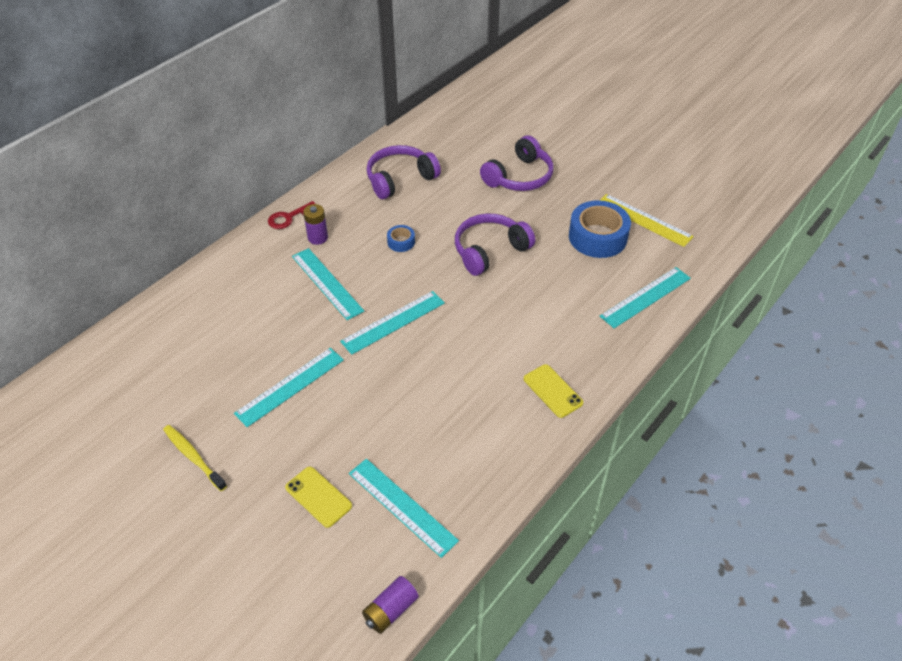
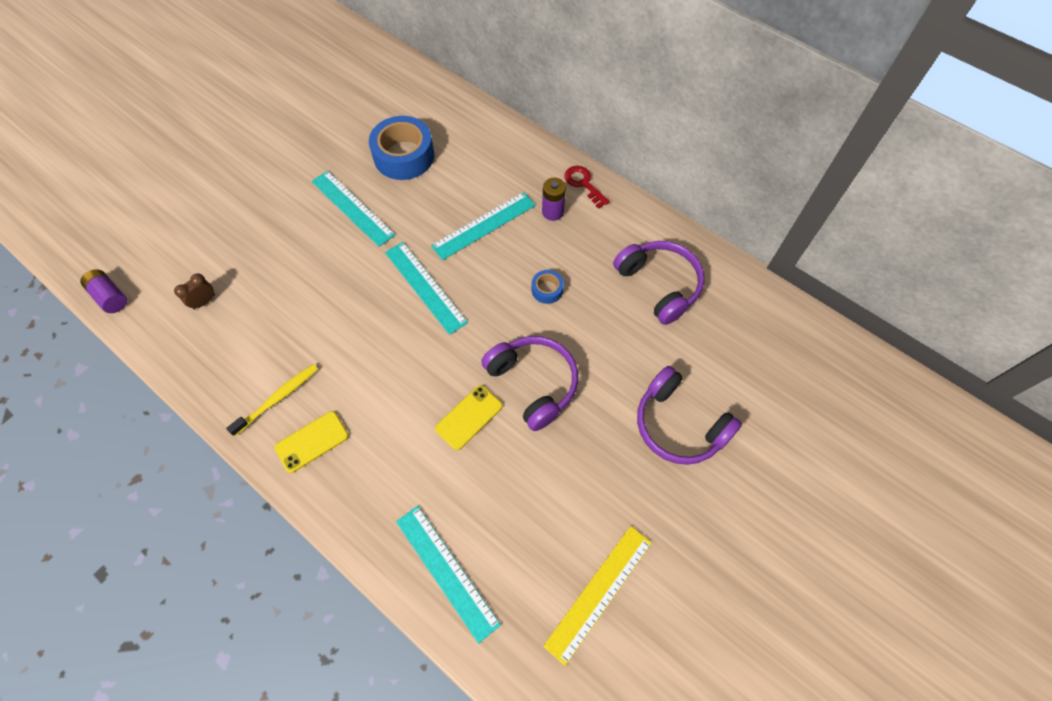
camera: 90 degrees right, 15 degrees up
yellow toothbrush [163,425,227,491] -> yellow toothbrush moved to [226,364,318,436]
yellow phone [285,467,352,528] -> yellow phone moved to [435,385,503,450]
turquoise ruler [349,459,459,558] -> brown clock [174,273,215,310]
blue tape [569,200,631,258] -> blue tape moved to [369,116,434,180]

